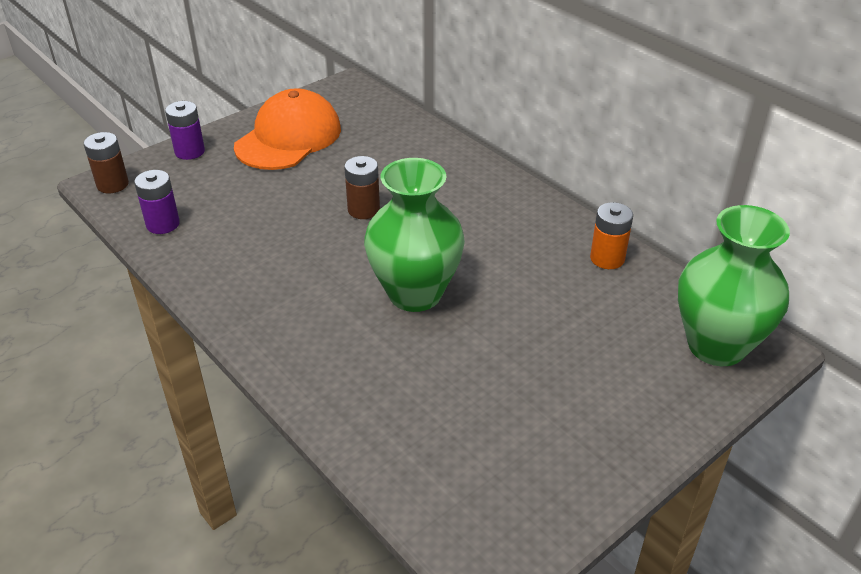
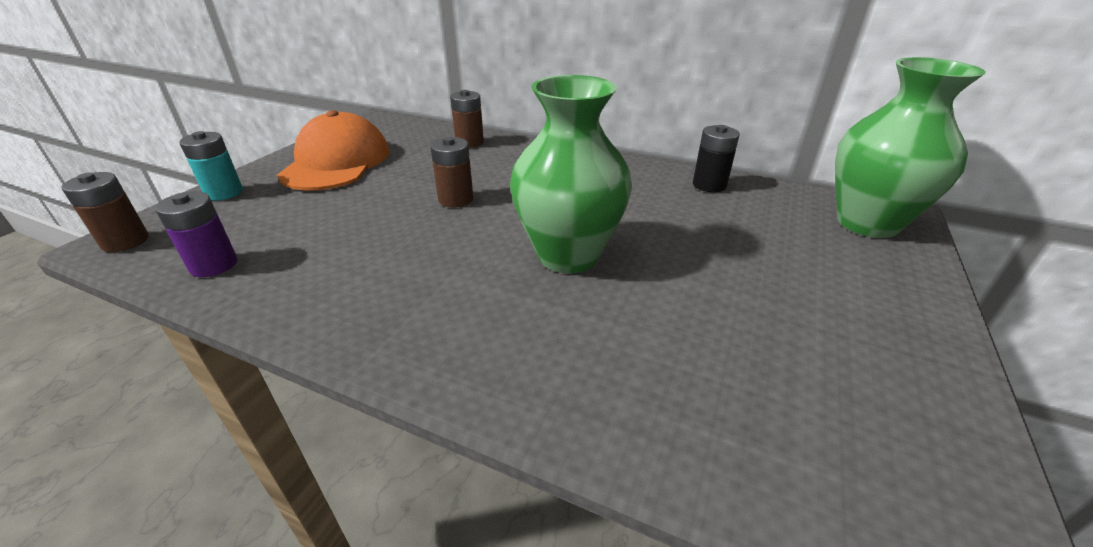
camera: 25 degrees left, 5 degrees down
purple battery [165,101,205,160] -> turquoise battery [180,131,243,201]
orange battery [590,202,633,269] -> black battery [693,125,740,192]
none -> brown battery [450,90,484,148]

